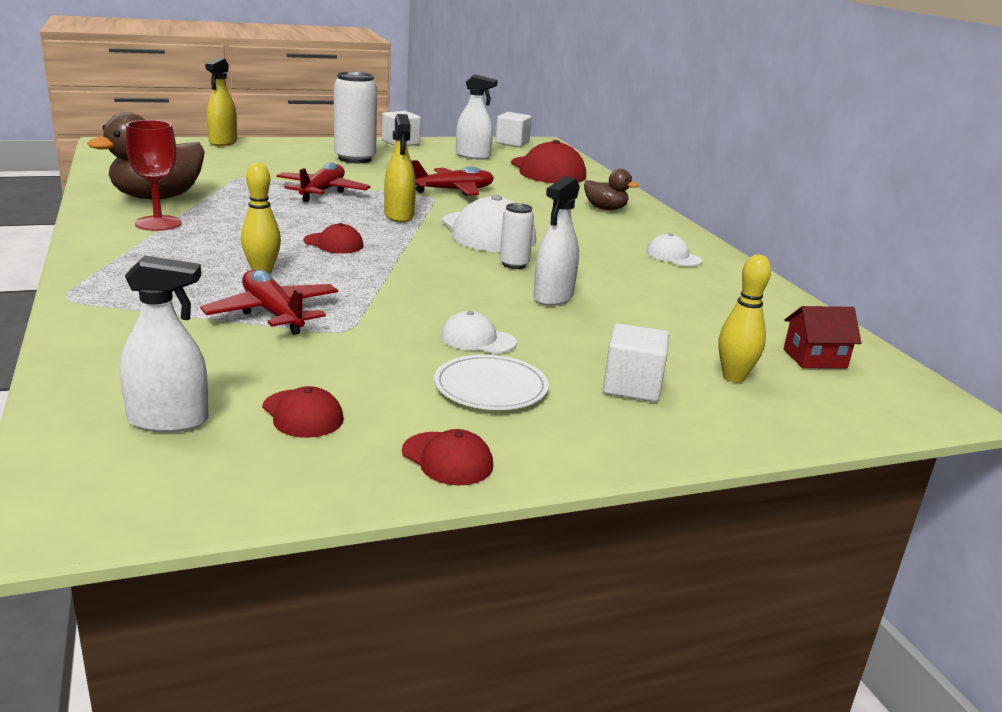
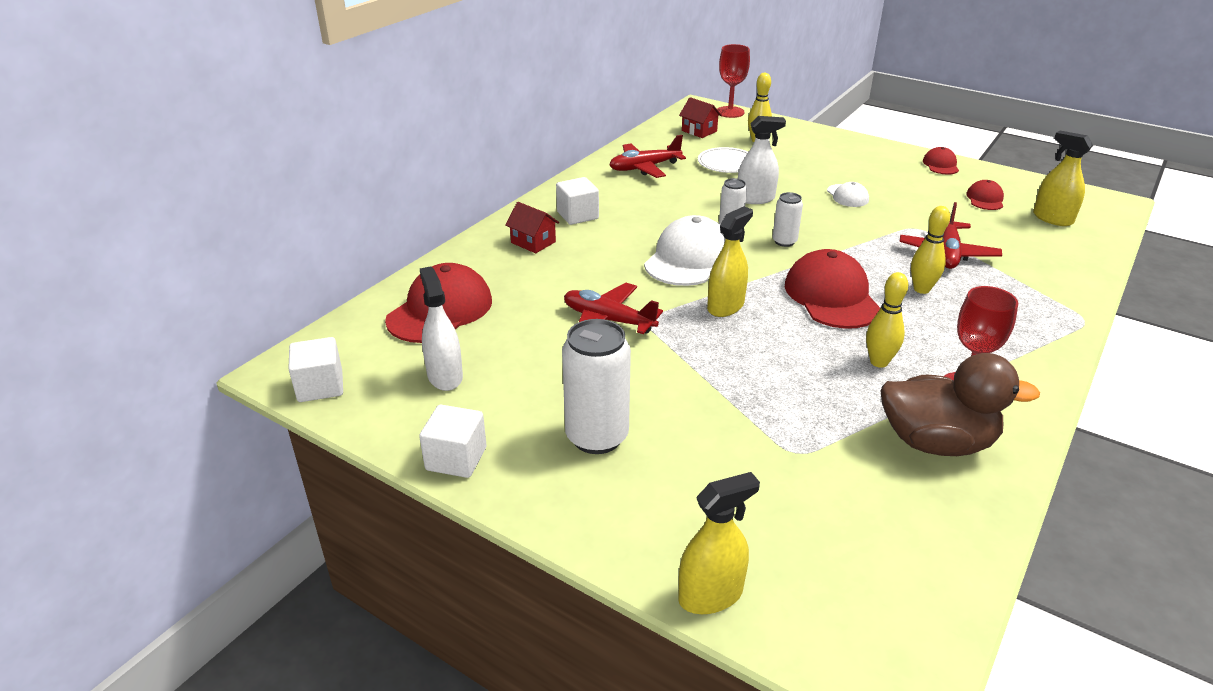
camera: 125 degrees left, 10 degrees up
white spray bottle [120,256,209,433] -> yellow spray bottle [1033,131,1093,226]
red plane [276,163,371,202] -> red plane moved to [609,135,686,178]
red cap [304,223,364,253] -> red cap [785,249,880,329], size x1.98
white plate [434,354,549,410] -> white plate moved to [698,147,748,173]
brown duck [584,169,639,210] -> red house [505,202,559,253]
white cube [603,323,669,402] -> white cube moved to [556,177,599,225]
white cap [646,233,702,266] -> none
none -> red goblet [717,44,750,118]
none -> white can [772,192,803,247]
none -> yellow bowling pin [866,272,908,368]

